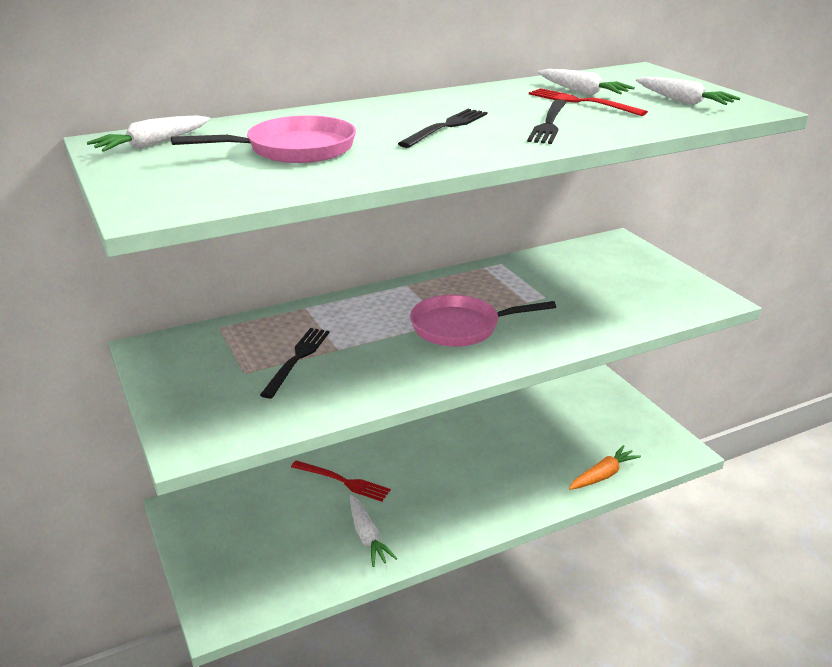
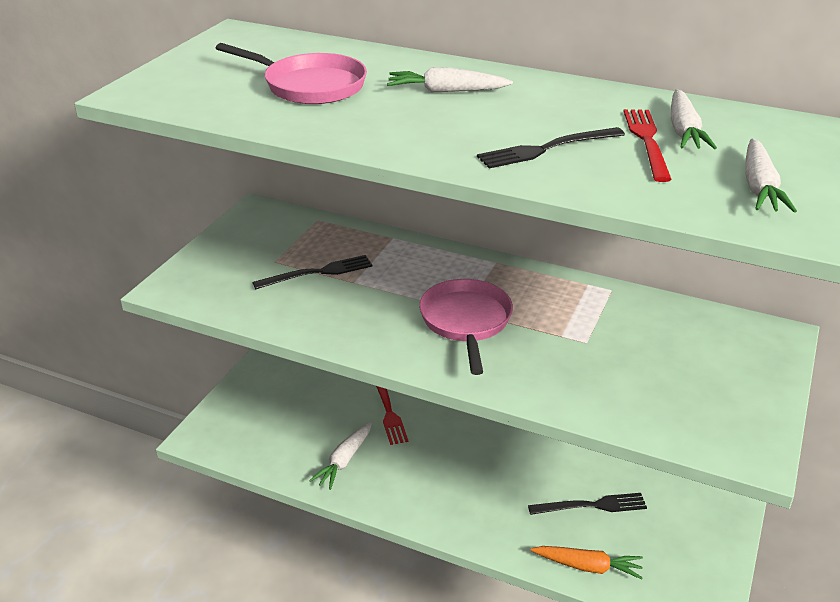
camera: 50 degrees right, 5 degrees up
white carrot [87,115,210,152] -> white carrot moved to [387,67,513,92]
black fork [398,109,487,148] -> black fork moved to [528,493,647,515]
pink pan [410,295,556,347] -> pink pan turned 45 degrees clockwise [419,279,513,375]

